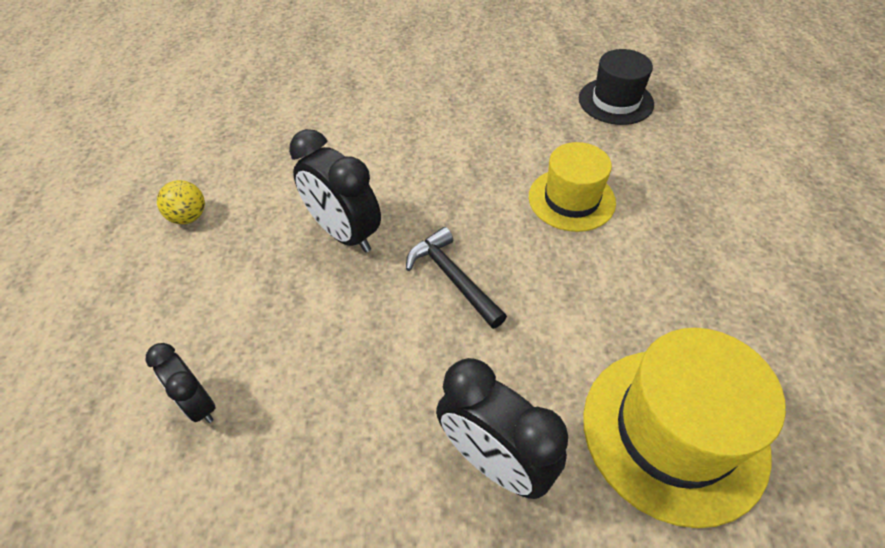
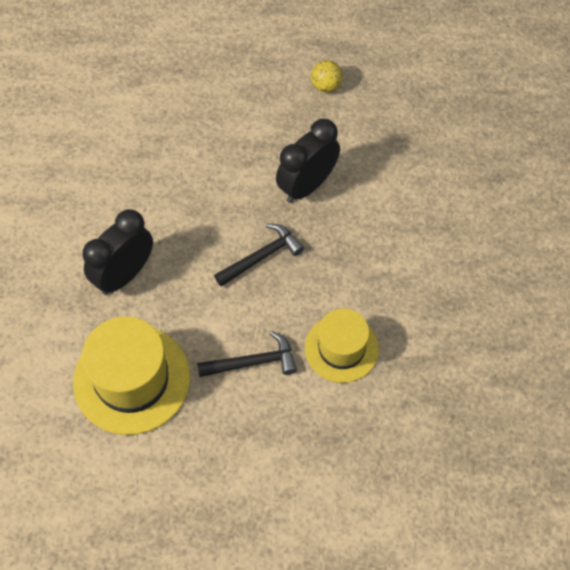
camera: 90 degrees right, 10 degrees up
black clock [146,343,216,423] -> none
black hat [579,49,654,125] -> none
none -> black hammer [197,331,297,377]

